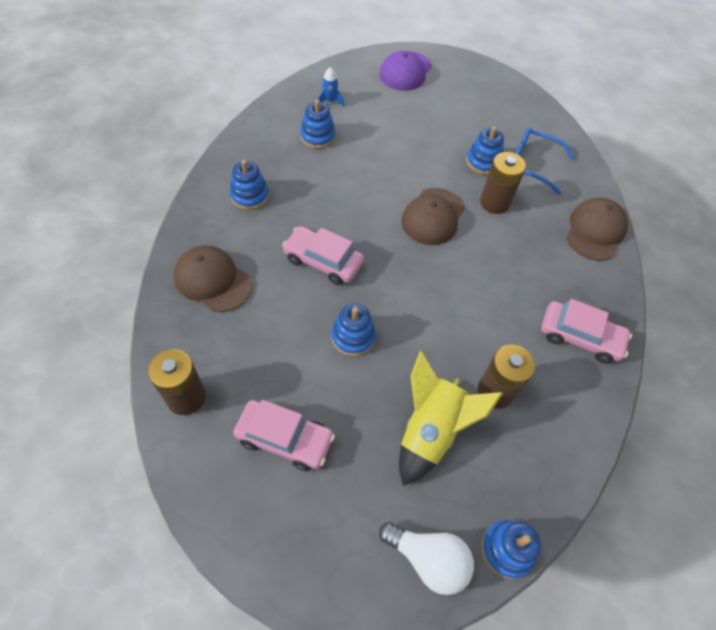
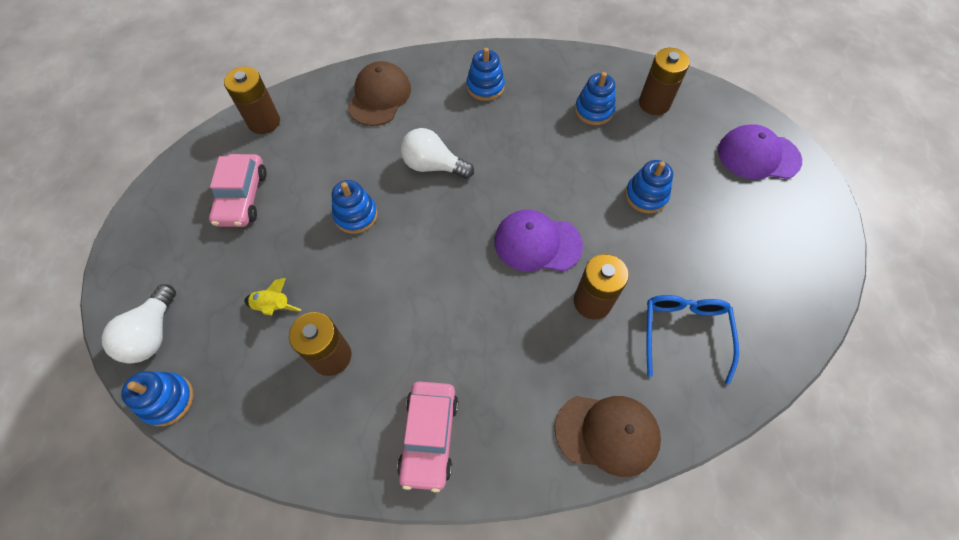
camera: 75 degrees right, 5 degrees up
pink car [282,226,364,285] -> white light bulb [401,128,474,179]
blue rocket [317,67,344,107] -> brown battery [639,48,690,115]
yellow rocket [399,351,503,486] -> yellow rocket [244,278,301,315], size x0.47
brown cap [401,188,465,245] -> purple cap [494,210,583,271]
blue stacking toy [466,126,504,175] -> blue stacking toy moved to [625,160,673,213]

